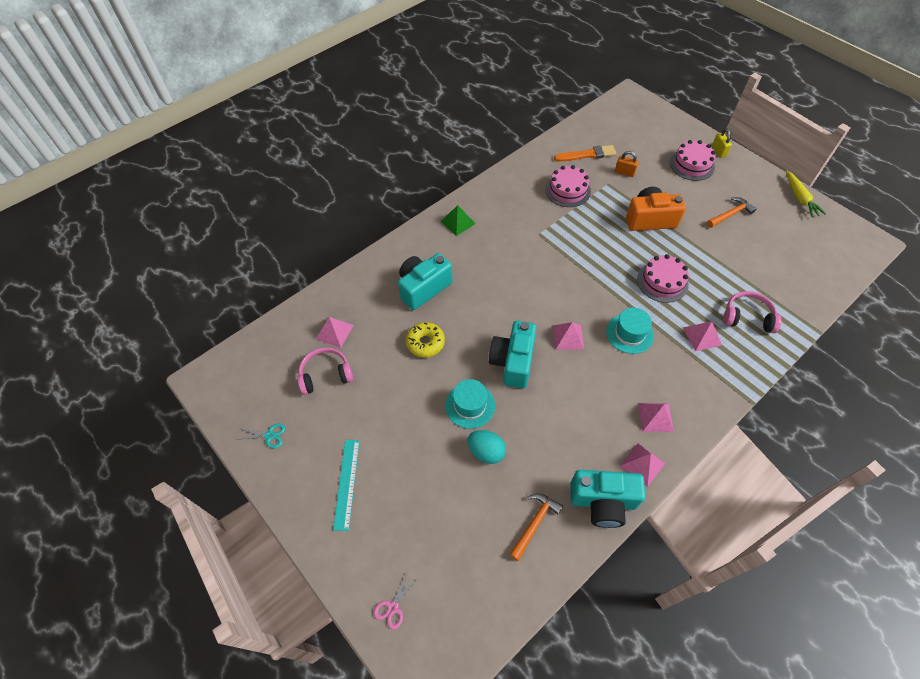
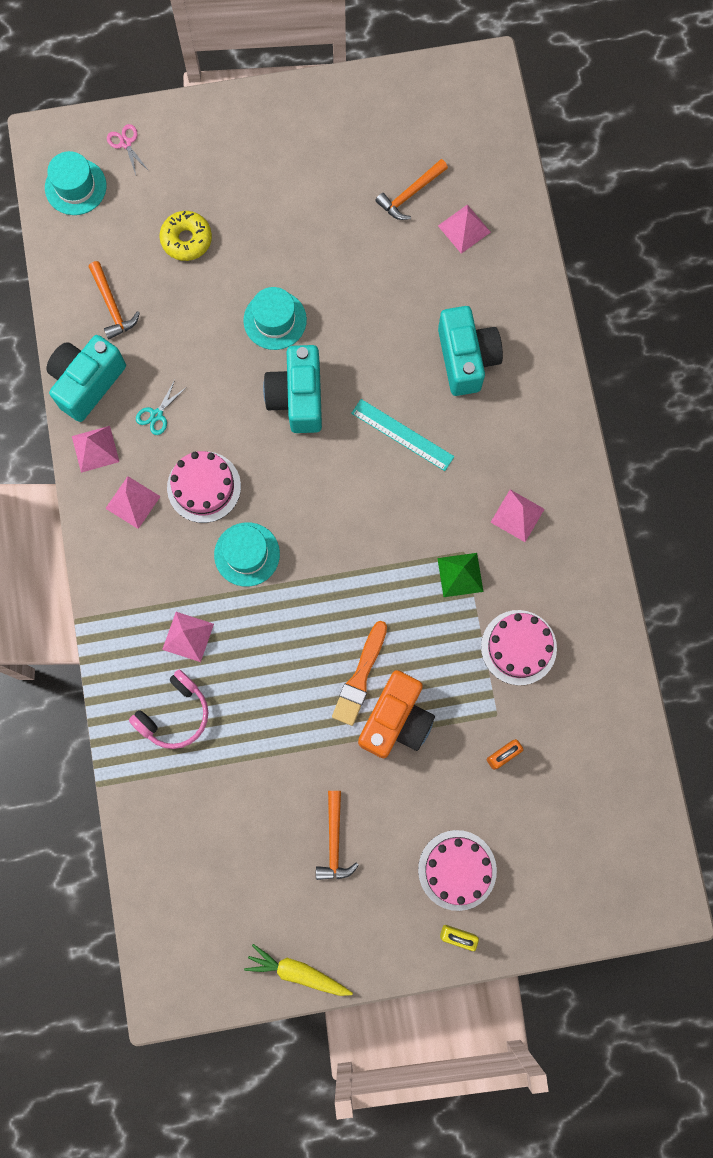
camera: 120 degrees right, 20 degrees up
turquoise scissors [236,424,285,448] -> turquoise scissors moved to [136,380,185,435]
pink headphones [297,347,353,395] -> orange hammer [375,159,448,220]
turquoise ruler [333,440,360,531] -> turquoise ruler moved to [351,399,455,471]
yellow donut [406,322,445,358] -> yellow donut moved to [159,211,212,261]
green pyramid [441,205,476,236] -> green pyramid moved to [437,553,483,597]
turquoise egg [468,430,506,464] -> none
turquoise camera [489,321,536,388] -> turquoise camera turned 135 degrees counterclockwise [263,345,322,433]
pink pyramid [553,322,584,350] -> pink pyramid moved to [490,490,544,542]
orange brush [554,145,616,162] -> orange brush moved to [332,621,387,726]
pink cake [637,254,689,303] -> pink cake moved to [167,451,241,523]
none -> turquoise hat [45,151,107,215]

